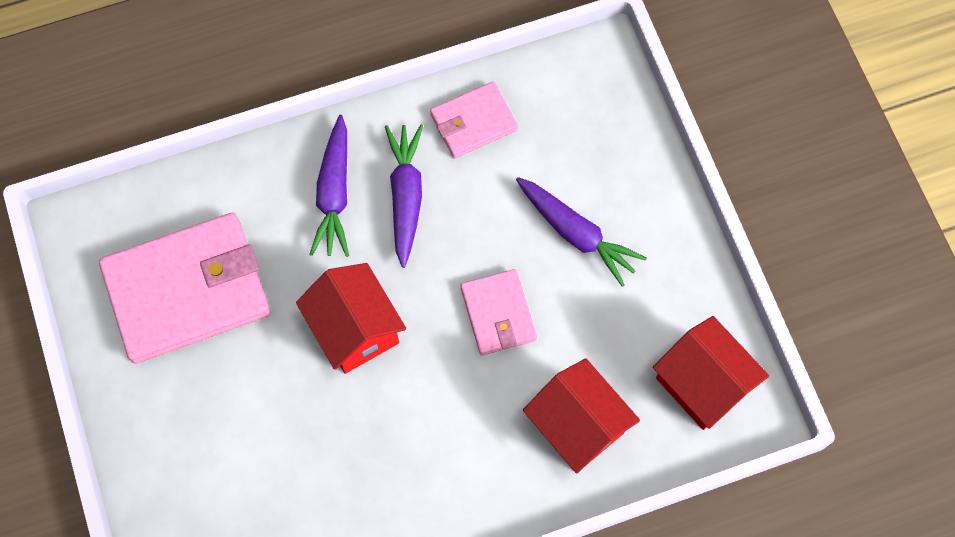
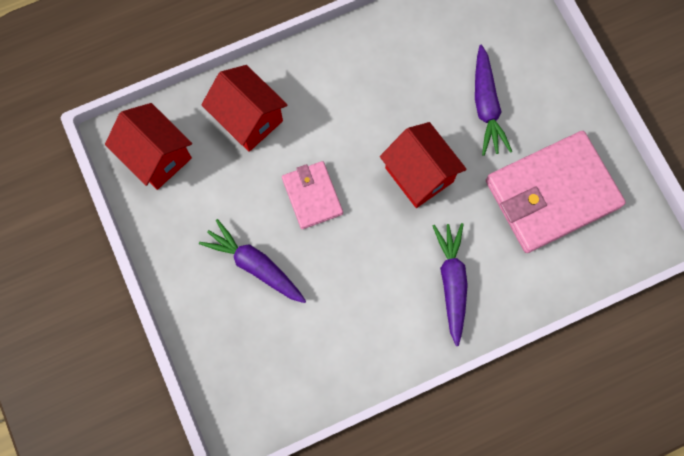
camera: 175 degrees right, 5 degrees up
purple carrot [385,125,423,268] -> purple carrot moved to [475,44,512,156]
pink wallet [430,82,518,158] -> none

